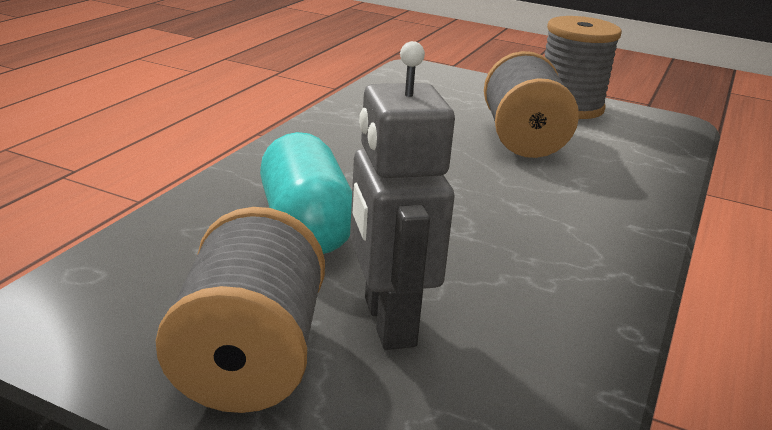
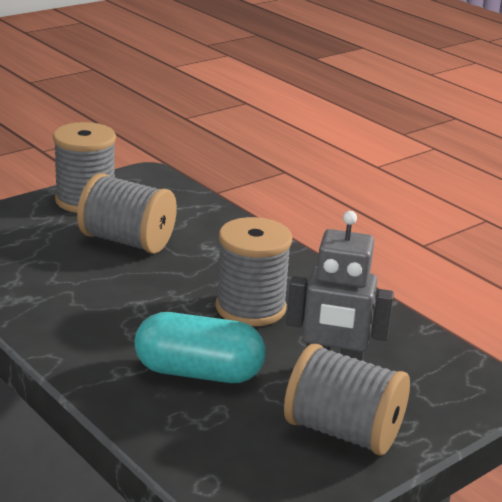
camera: 65 degrees left, 0 degrees up
none -> grey spool [215,217,292,326]

